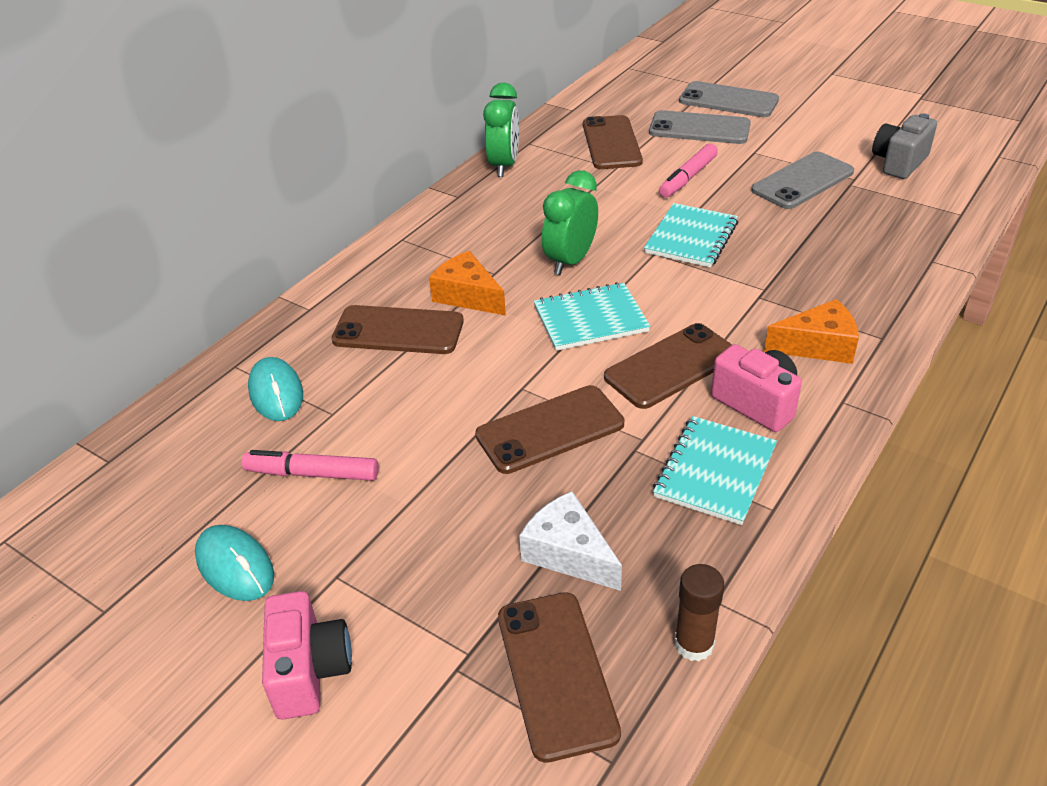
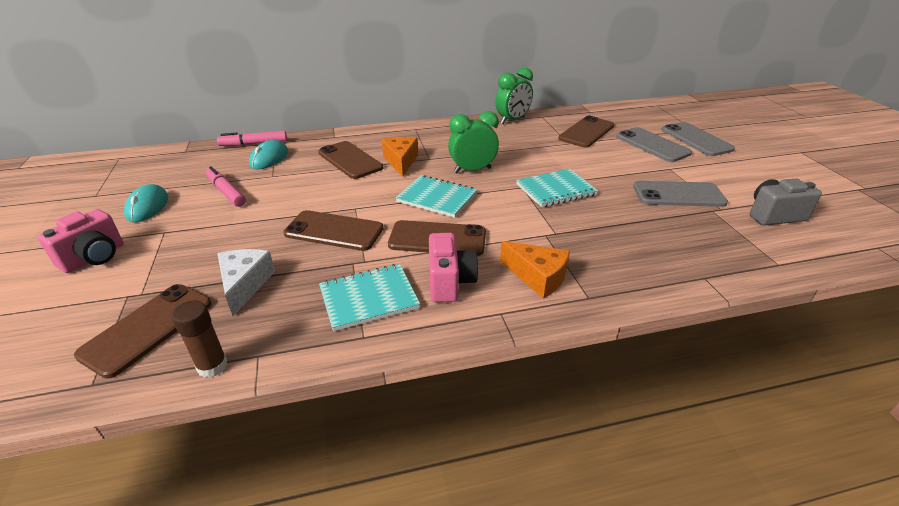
camera: 40 degrees right, 5 degrees down
pink marker [659,144,718,198] -> pink marker moved to [217,131,287,146]

